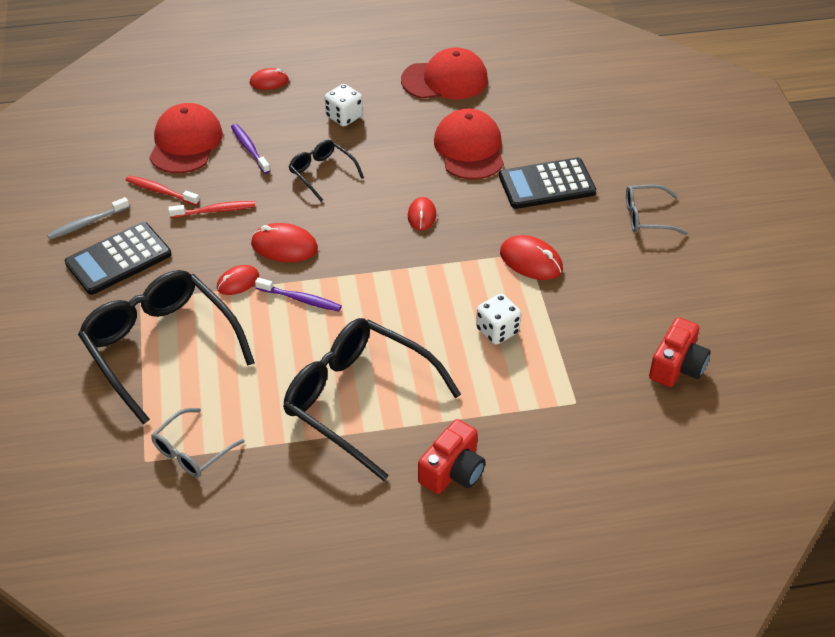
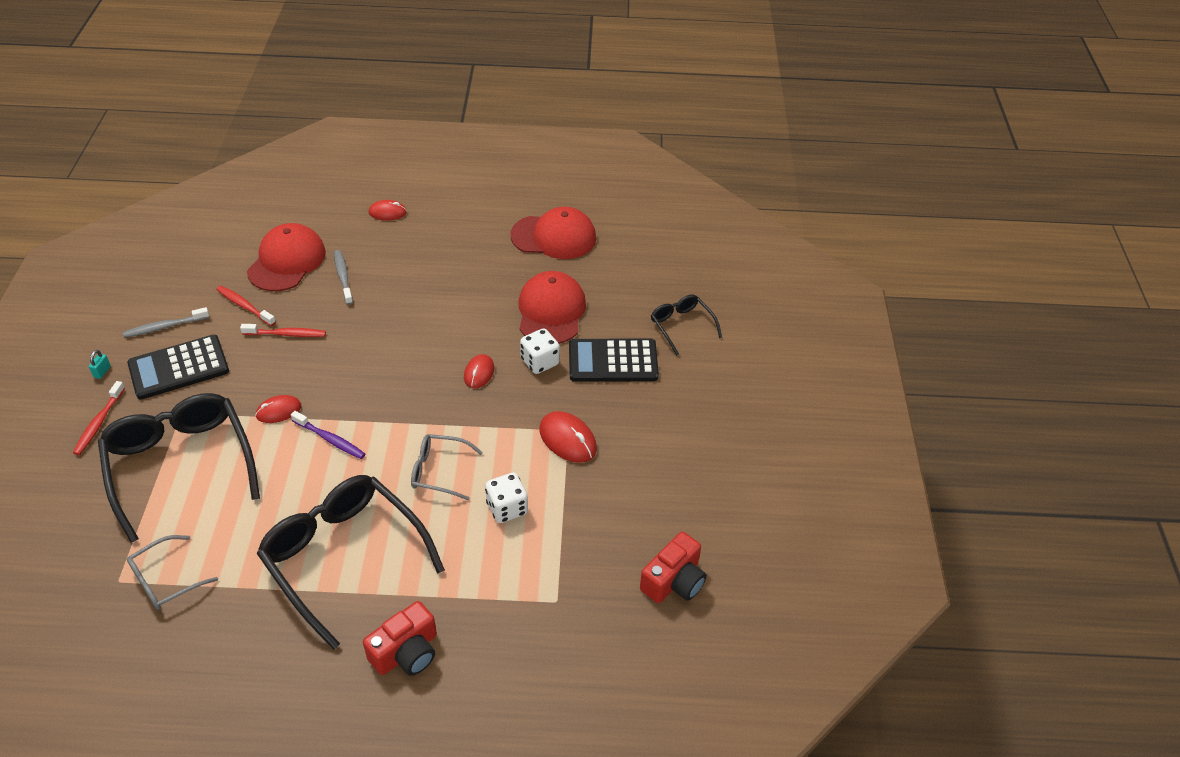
camera: 10 degrees right, 0 degrees up
purple toothbrush [231,124,270,174] -> grey toothbrush [334,250,353,305]
red mouse [251,223,318,262] -> none
black glasses [289,140,364,201] -> black glasses moved to [651,294,722,356]
white dice [325,84,363,127] -> white dice moved to [520,328,560,374]
grey glasses [626,184,687,235] -> grey glasses moved to [411,434,483,500]
none -> red toothbrush [73,381,125,455]
none -> turquoise padlock [89,350,111,379]

